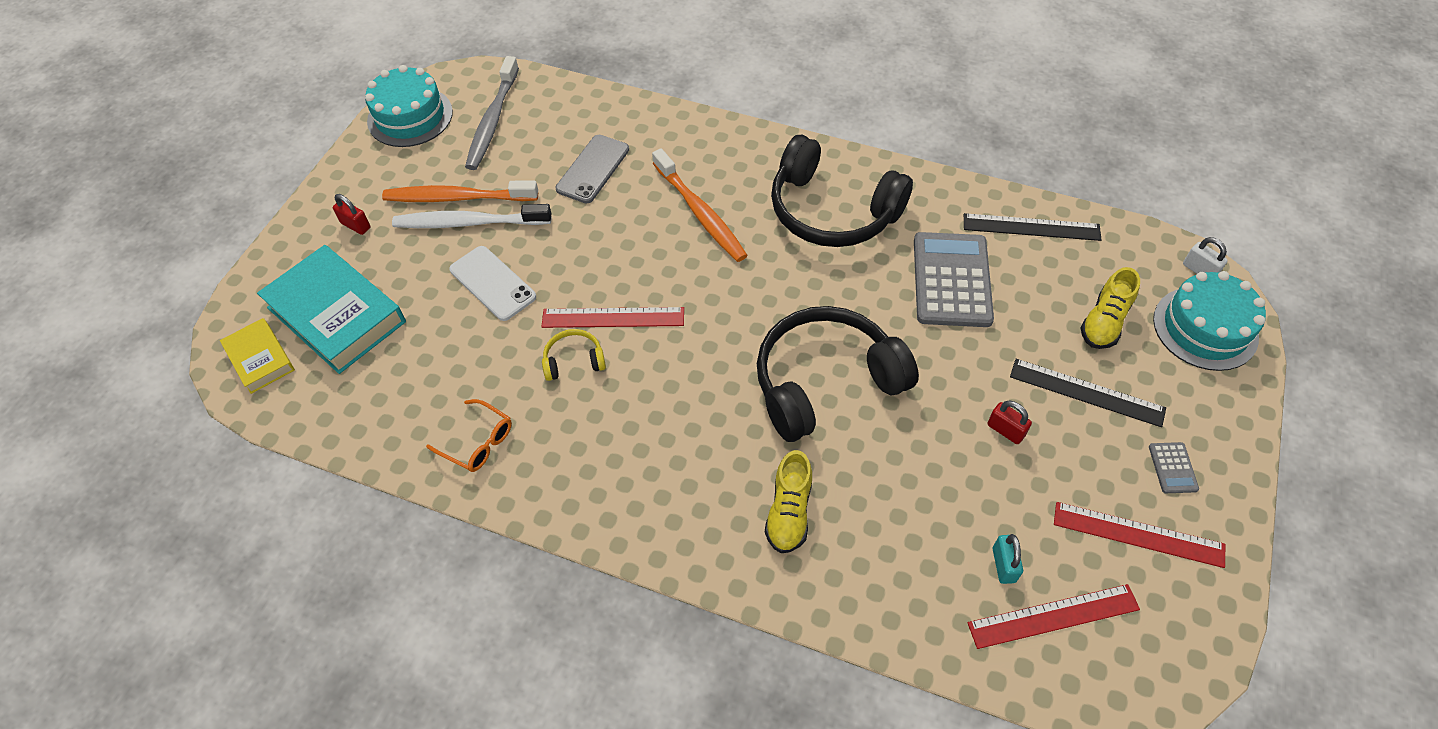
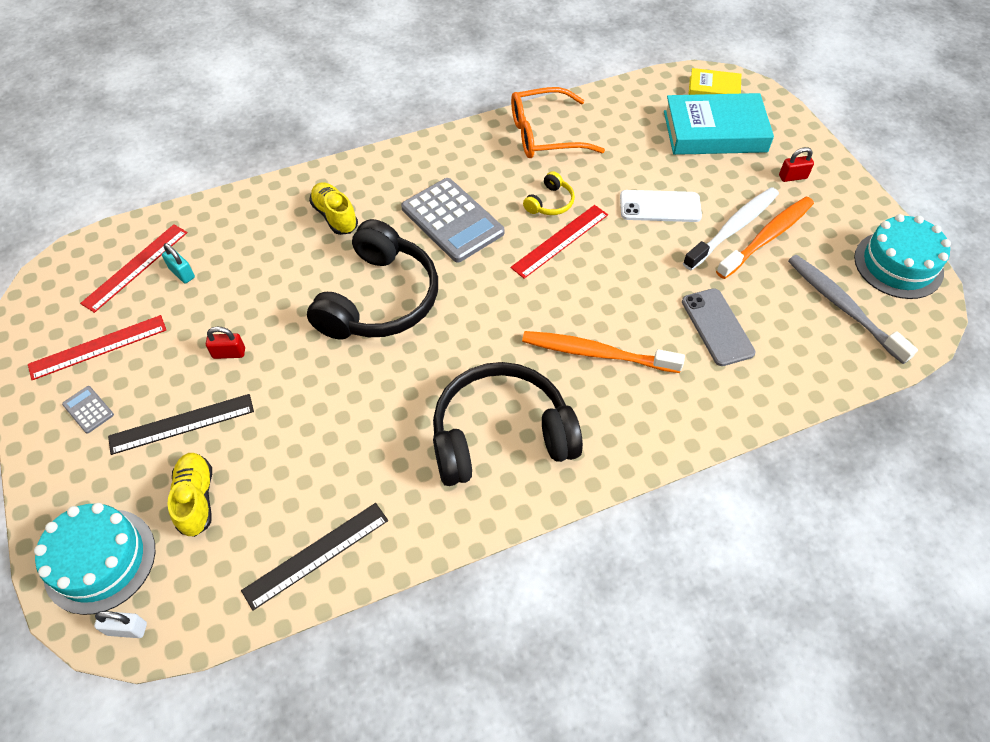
camera: 135 degrees right, 0 degrees up
orange glasses [426,399,512,472] -> orange glasses [511,87,605,158], size x1.74
grey calculator [914,232,994,327] -> grey calculator moved to [401,178,505,262]

